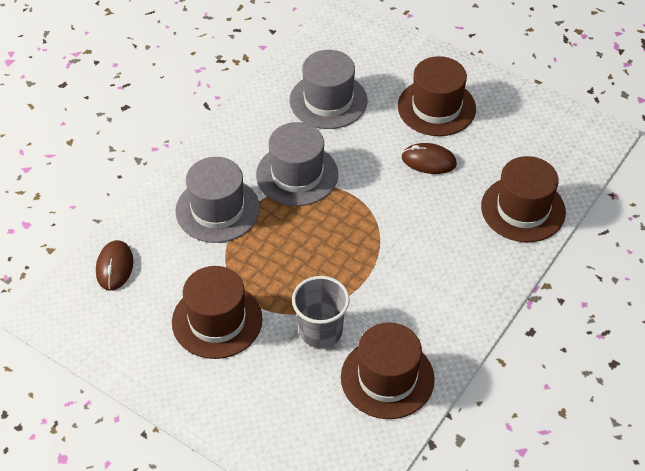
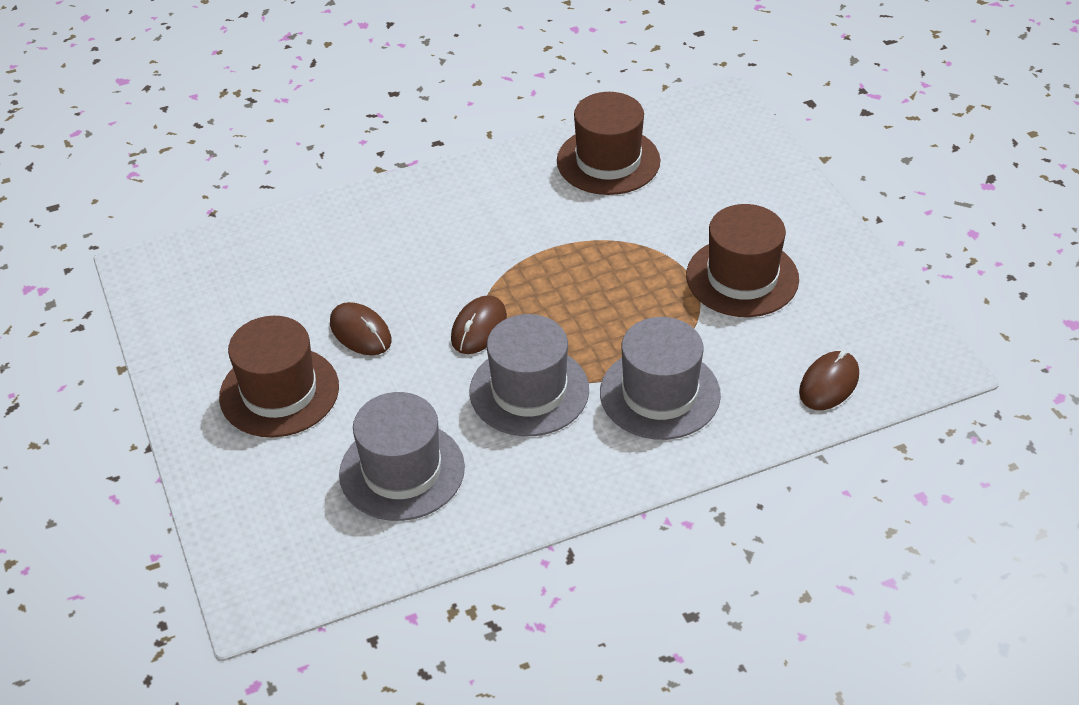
camera: 145 degrees left, 5 degrees down
grey cup [292,276,350,348] -> none
brown hat [481,156,566,242] -> none
none -> brown mouse [451,295,507,354]

